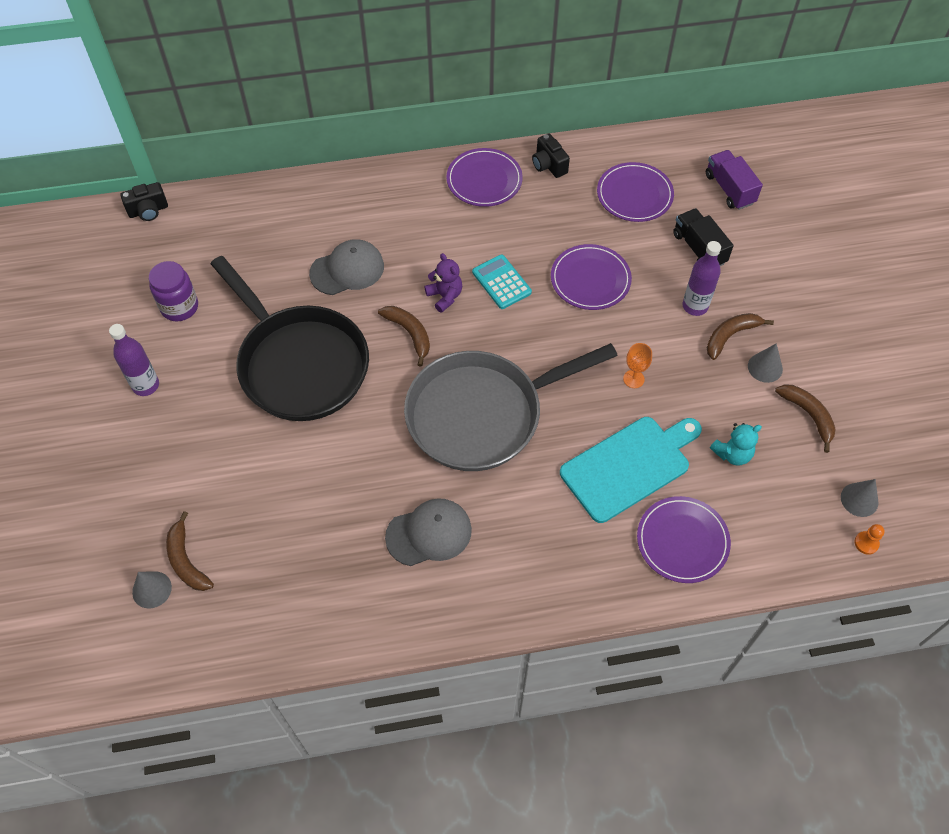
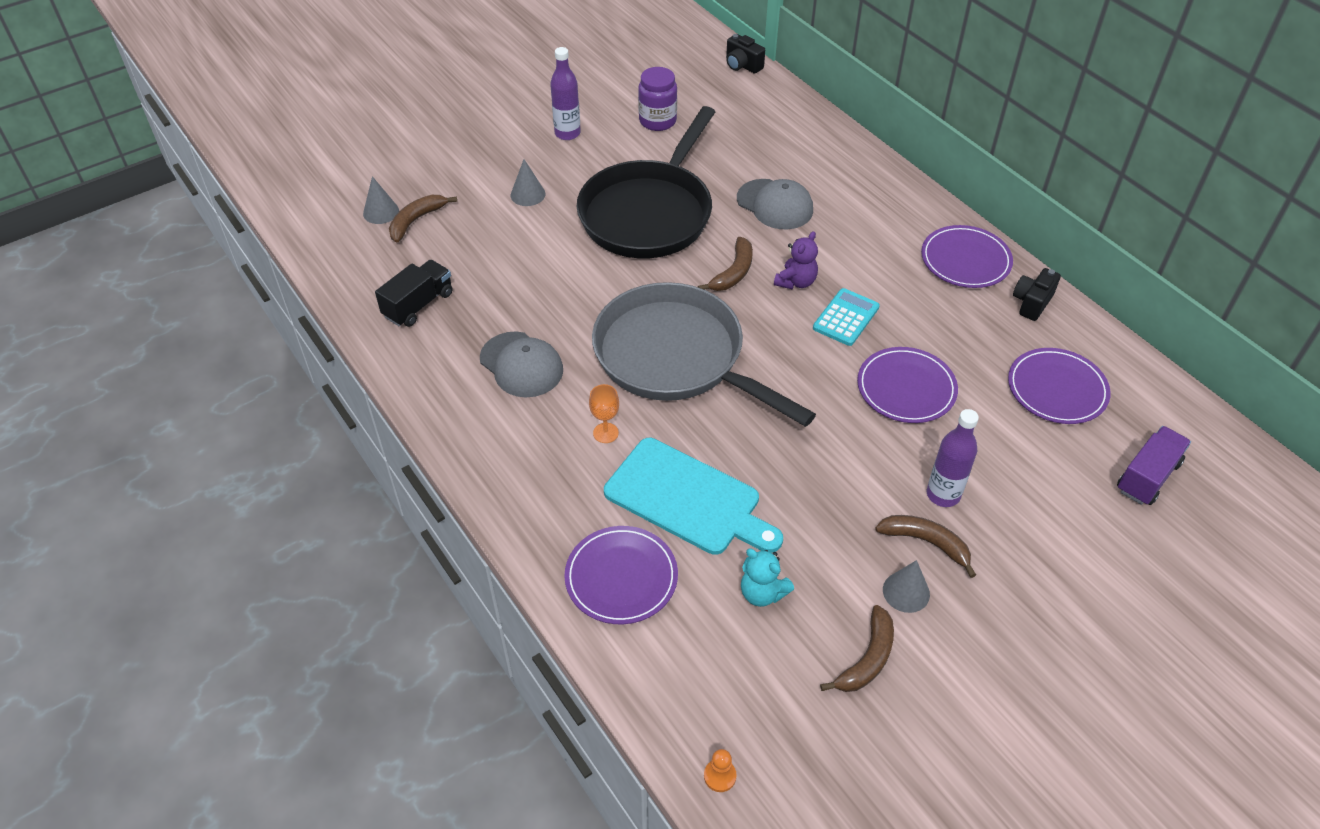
camera: 65 degrees right, 10 degrees down
orange goblet [623,343,652,388] -> orange goblet moved to [589,384,619,443]
black truck [673,208,734,266] -> black truck moved to [375,260,453,327]
grey cone [841,479,878,517] -> grey cone moved to [511,159,546,206]

